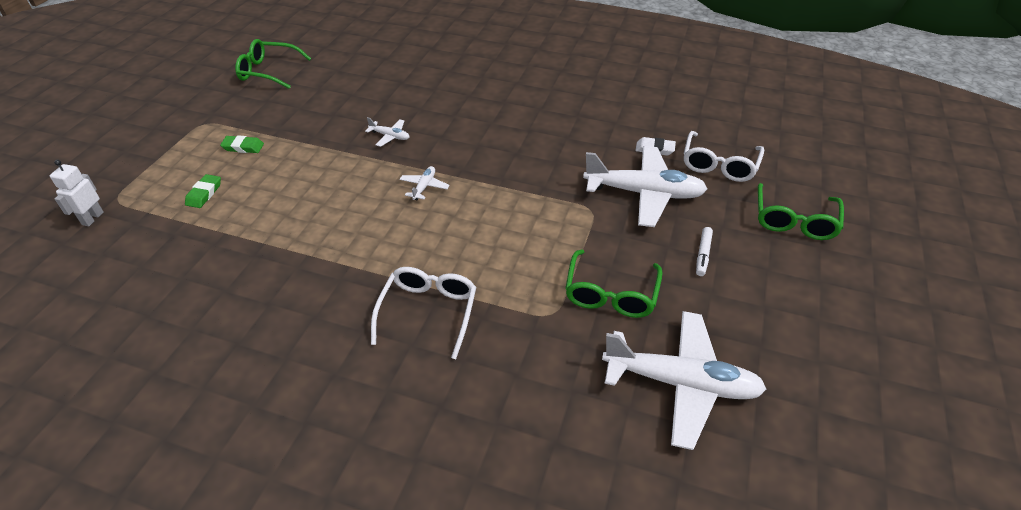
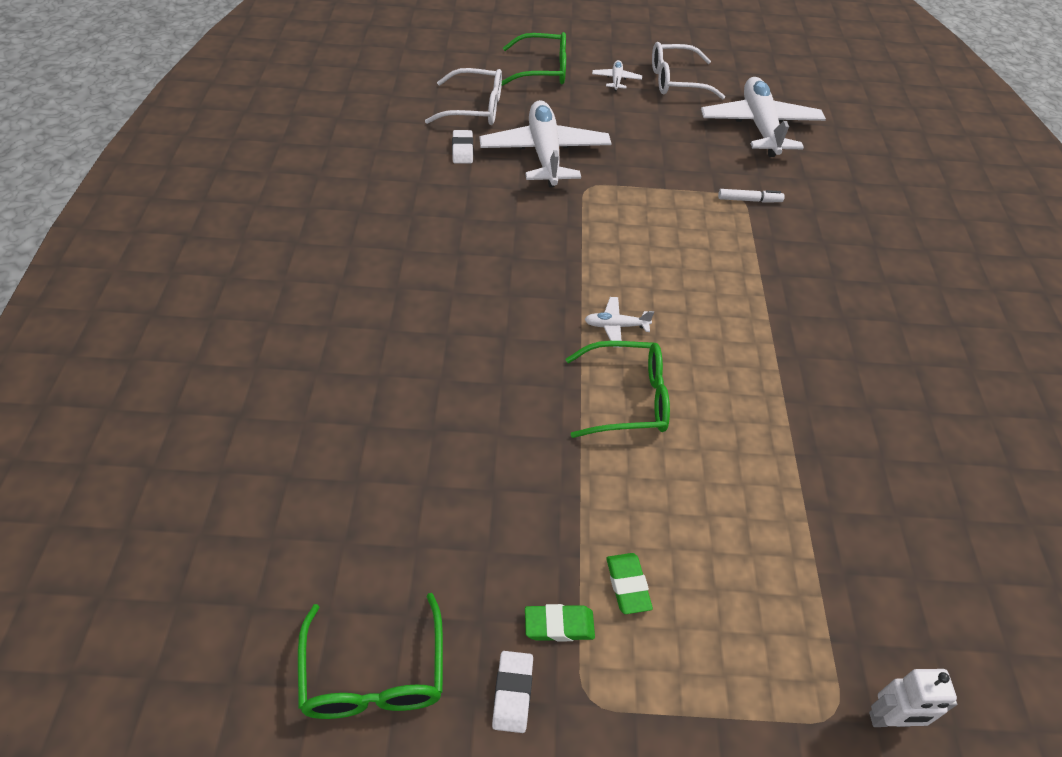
camera: 110 degrees left, 5 degrees up
green eraser [185,174,221,208] -> green eraser moved to [525,604,595,642]
white plane [365,117,409,147] -> white plane moved to [592,60,642,91]
white glasses [371,267,476,359] -> white glasses moved to [652,42,725,100]
green glasses [565,249,663,318] -> green glasses moved to [566,341,670,438]
white marker [696,227,713,276] -> white marker moved to [718,189,785,203]
none -> white eraser [492,651,533,733]

